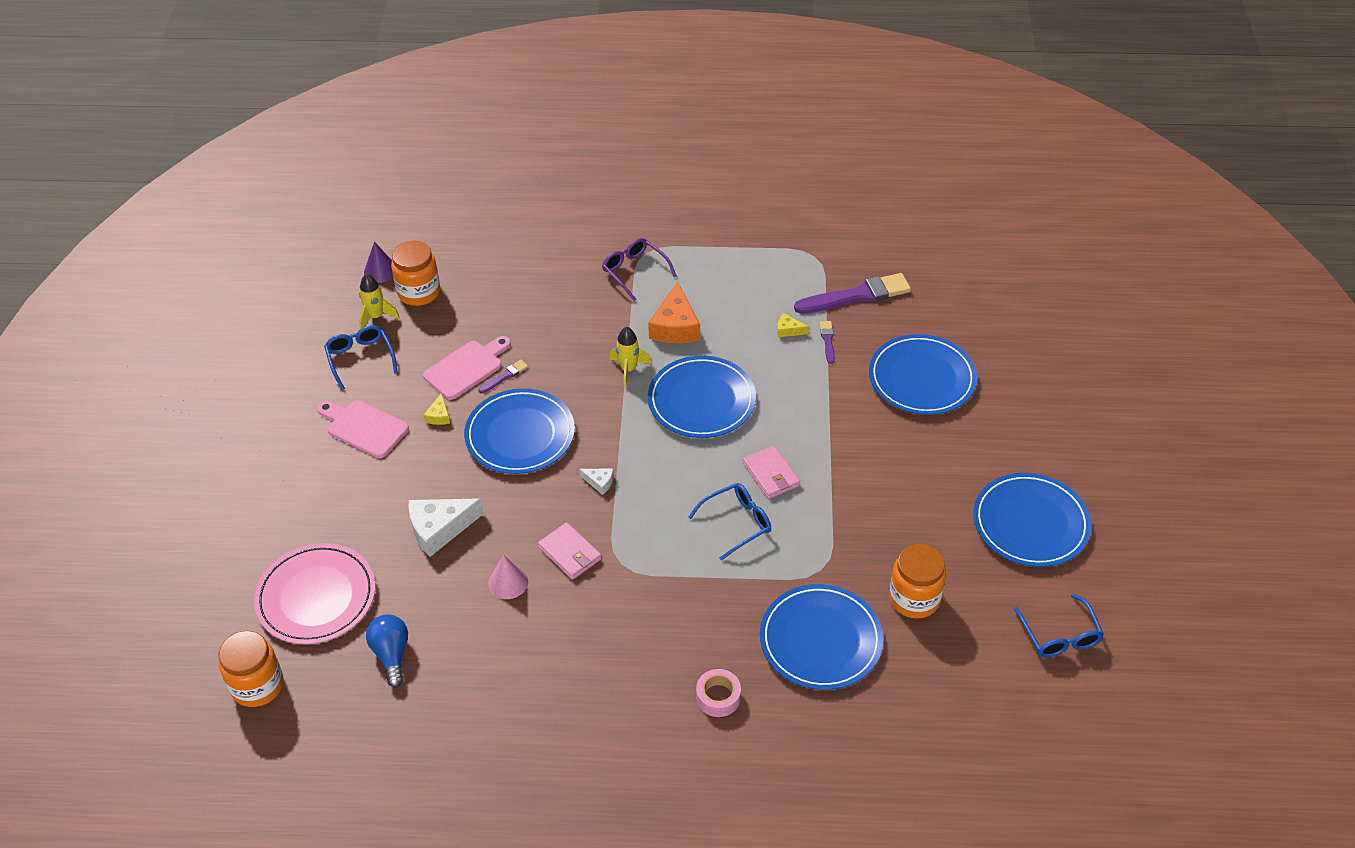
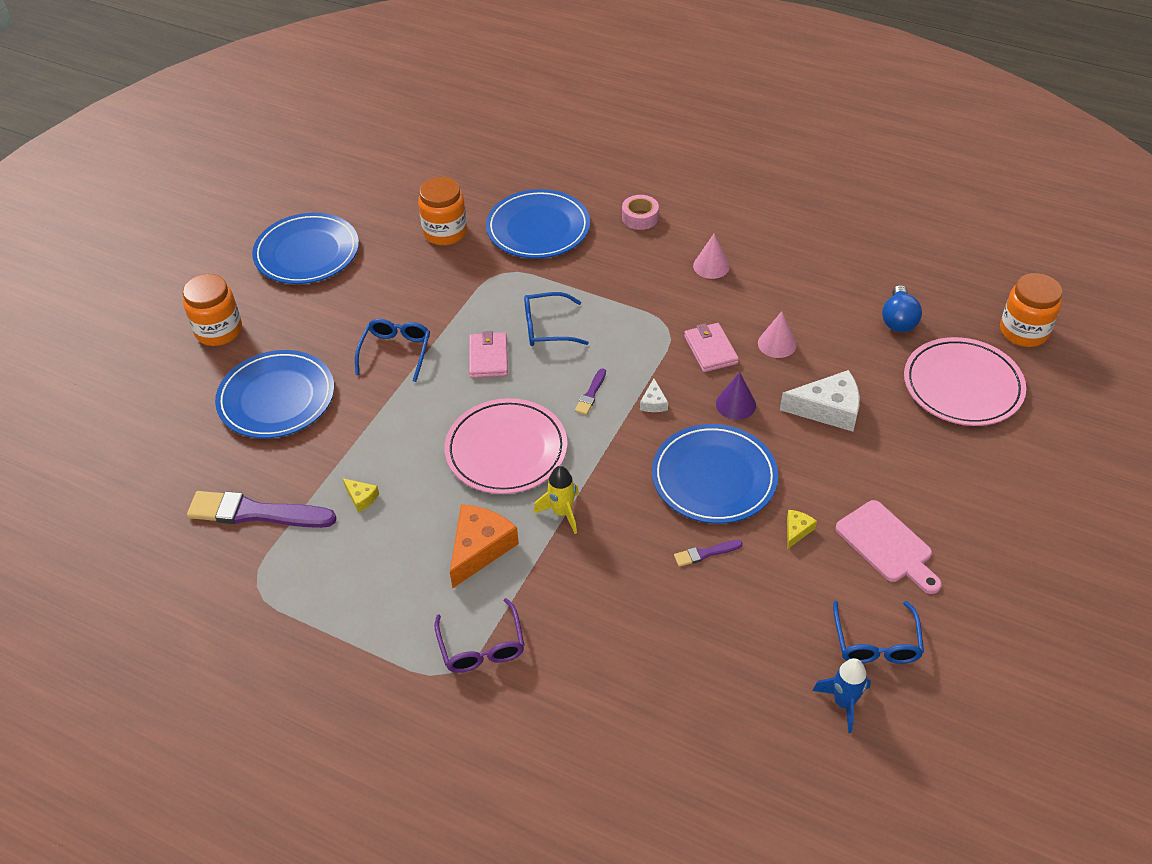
camera: 155 degrees left, 0 degrees up
yellow rocket [359,274,400,329] -> blue rocket [812,658,871,733]
purple cone [364,242,393,283] -> purple cone moved to [716,372,756,420]
orange jar [391,241,440,306] -> orange jar moved to [183,274,242,346]
pink cutting board [423,336,511,400] -> none
white cheese [579,469,614,495] -> white cheese turned 135 degrees counterclockwise [640,379,668,412]
blue plate [648,356,756,438] -> pink plate [445,398,567,494]
purple brush [820,321,835,364] -> purple brush moved to [575,368,606,415]
blue glasses [1014,594,1104,657] -> blue glasses moved to [355,319,430,382]
none -> pink cone [693,234,730,279]

